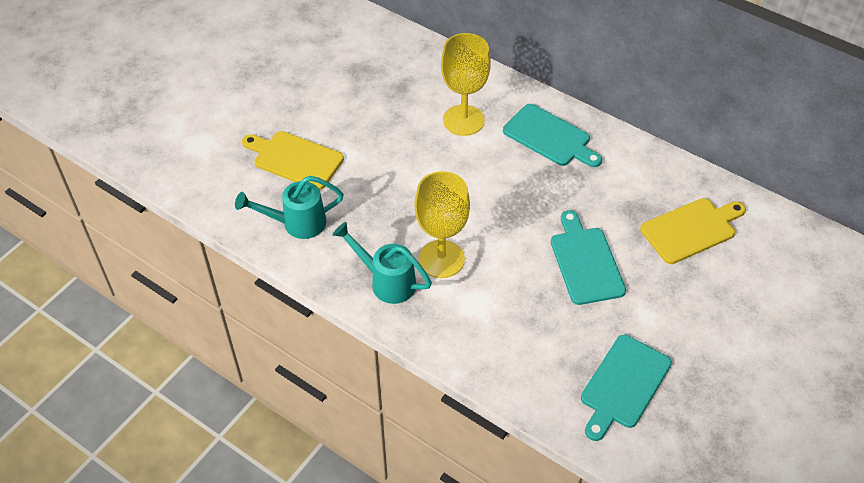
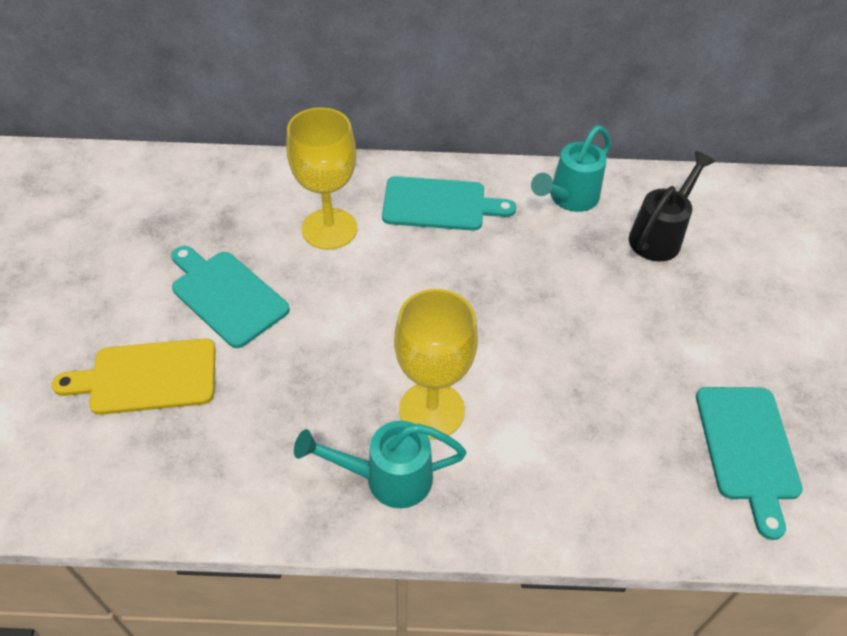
camera: 35 degrees left, 0 degrees up
turquoise watering can [235,176,344,239] -> turquoise watering can moved to [531,126,611,212]
turquoise cutting board [551,210,626,305] -> turquoise cutting board moved to [171,246,290,348]
yellow cutting board [640,198,746,264] -> black watering can [629,151,715,262]

